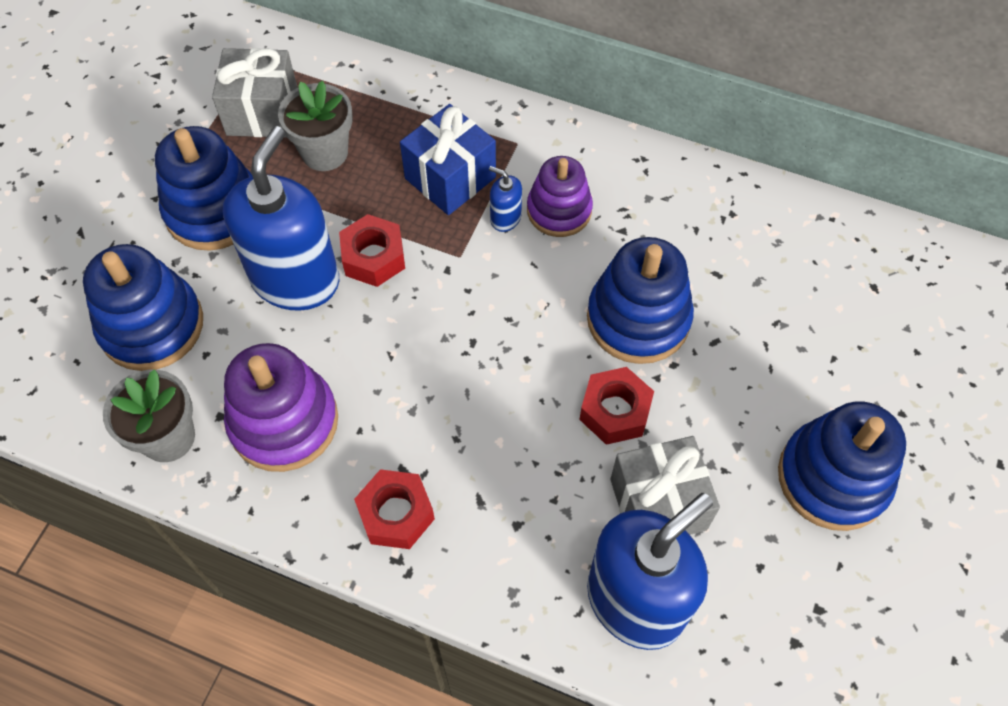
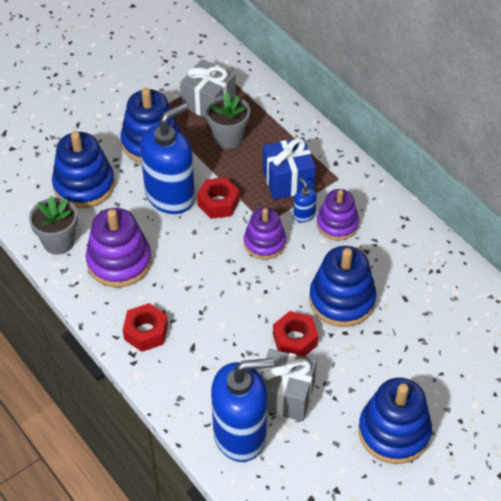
camera: 30 degrees right, 10 degrees down
none -> purple stacking toy [244,207,286,260]

